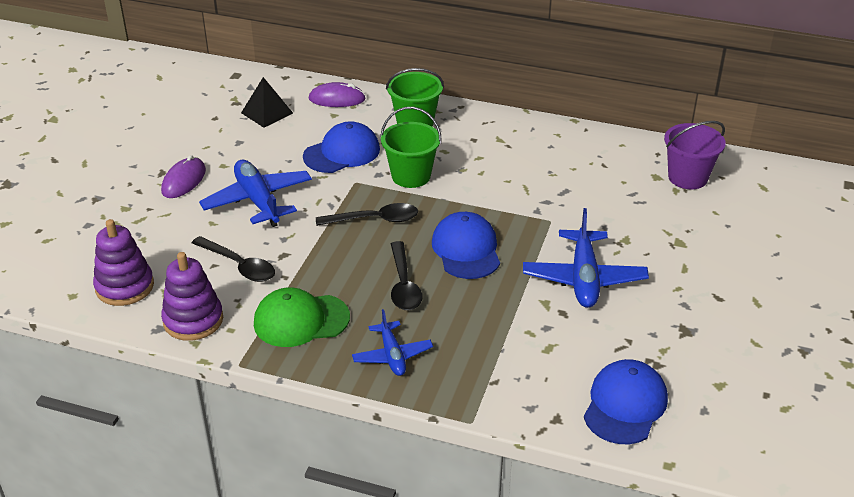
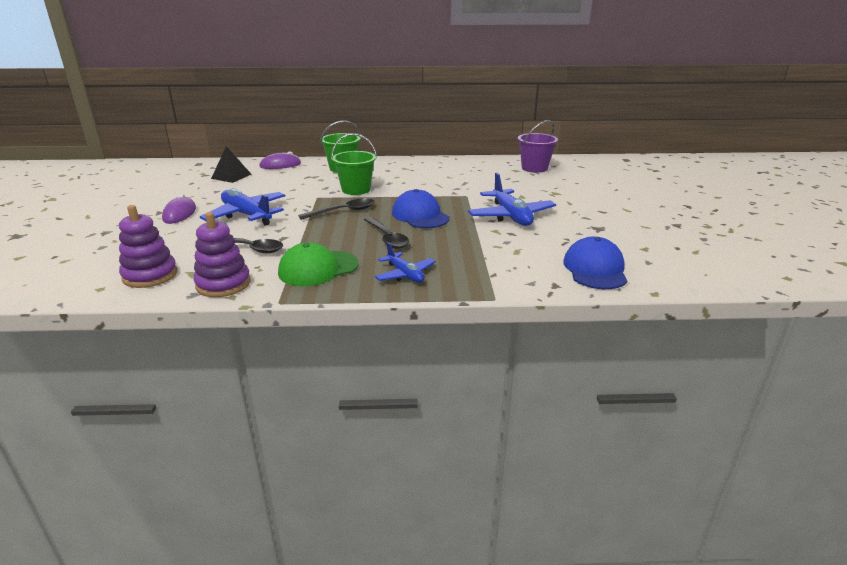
camera: 20 degrees left, 10 degrees down
blue cap [303,121,380,173] -> none

